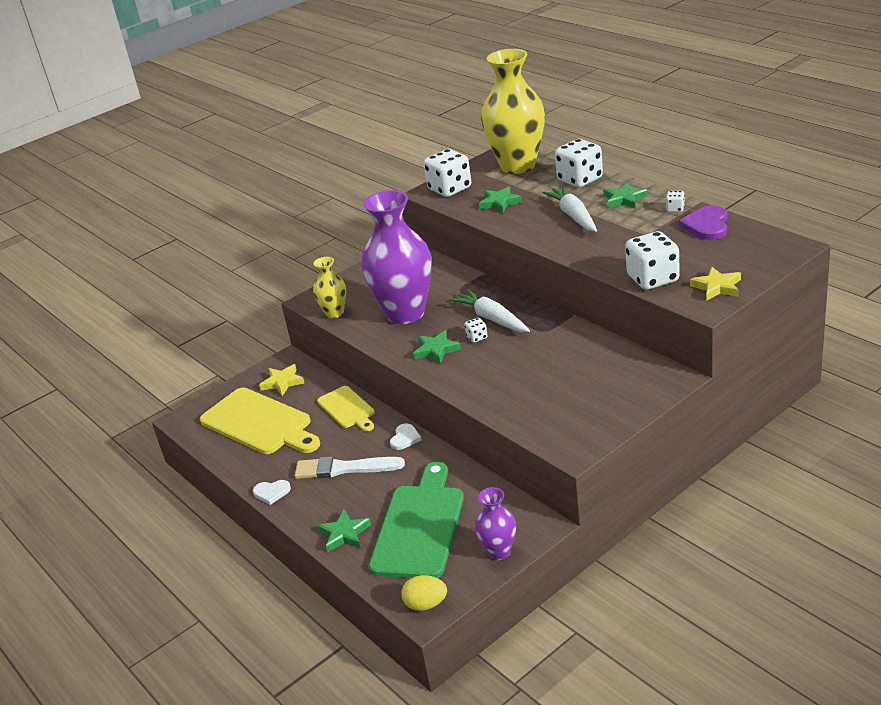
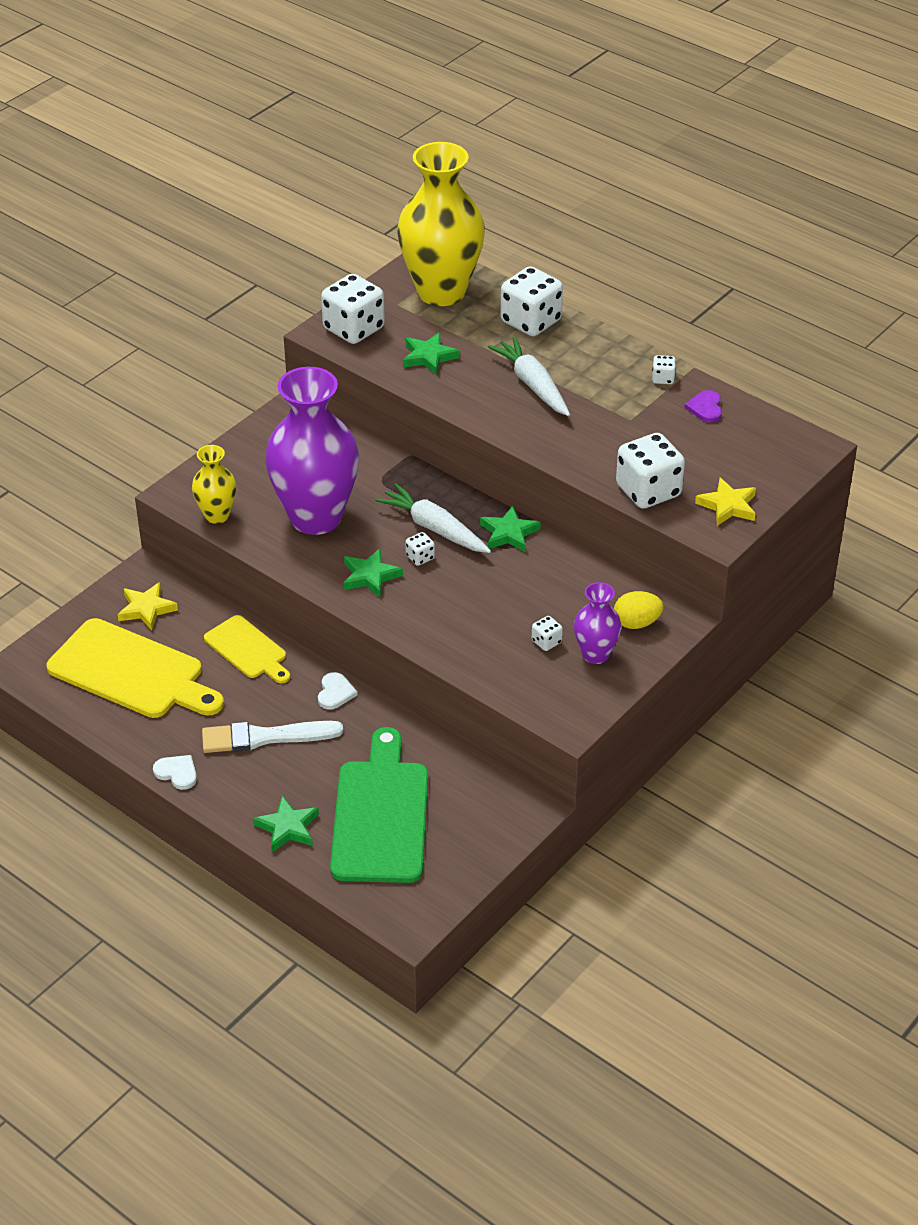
camera: 15 degrees left, 10 degrees up
white heart [253,480,291,505] -> white heart turned 135 degrees counterclockwise [153,755,197,790]
yellow egg [401,575,447,611] -> yellow egg moved to [614,591,663,629]
purple vase [475,487,516,560] -> purple vase moved to [574,582,621,664]
green star [604,182,648,209] -> green star moved to [480,505,541,552]
purple heart [679,205,727,240] -> purple heart [684,390,722,423], size x0.61
none -> white dice [532,616,563,651]

